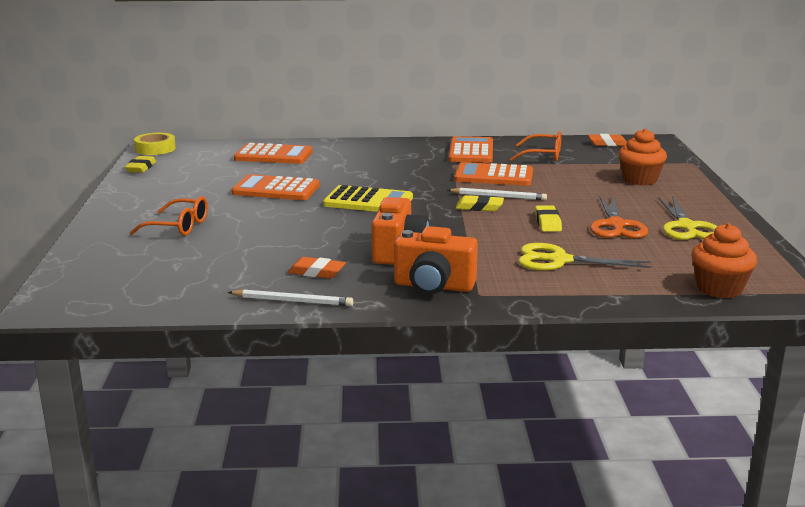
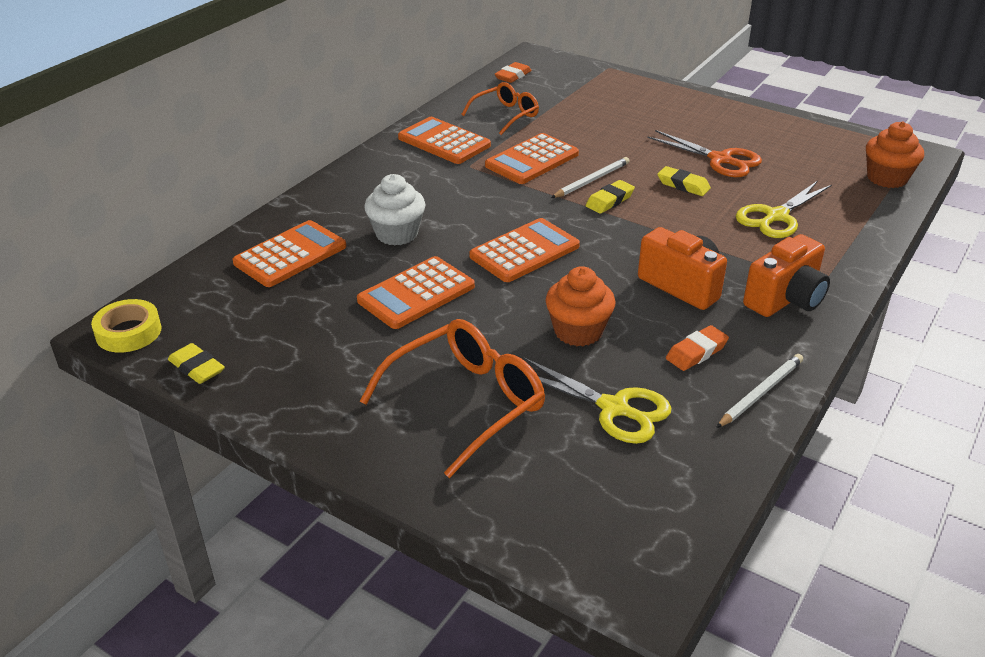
camera: 55 degrees left, 15 degrees up
orange glasses [130,196,208,236] -> orange glasses [359,319,545,478], size x1.58
yellow calculator [323,185,413,212] -> orange calculator [469,218,580,282]
orange cupcake [618,128,667,186] -> orange cupcake moved to [546,266,615,346]
yellow scissors [658,196,717,240] -> yellow scissors moved to [524,358,671,444]
none -> white cupcake [364,174,425,245]

